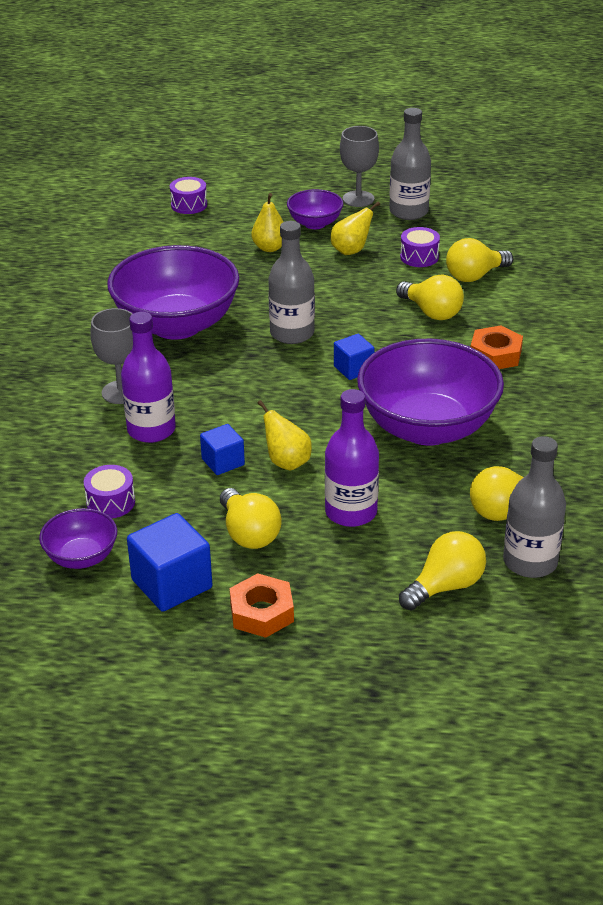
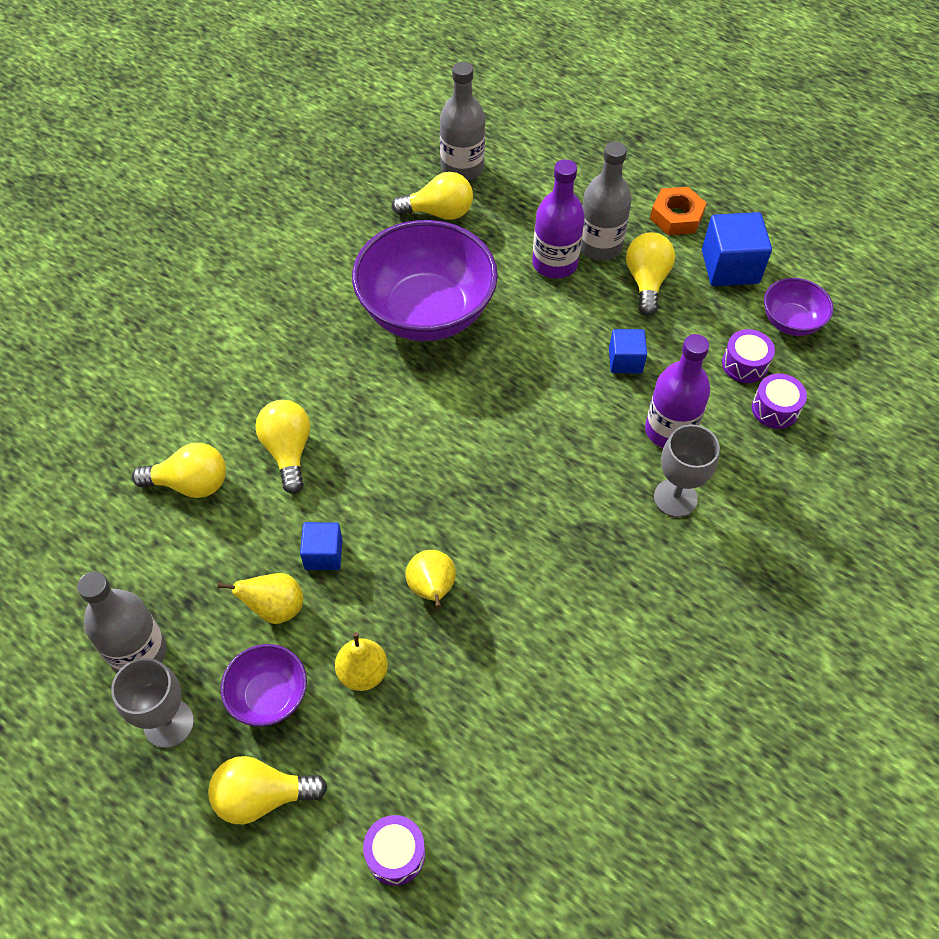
camera: 150 degrees left, 20 degrees up
purple bowl [107,245,239,340] -> none
yellow pear [258,400,312,471] -> yellow pear moved to [406,550,456,609]
grey bottle [268,221,315,344] -> grey bottle moved to [580,141,632,261]
blue cube [334,334,375,380] -> blue cube moved to [300,522,342,570]
yellow light bulb [399,531,486,611] -> yellow light bulb moved to [208,756,328,824]
purple drum [400,227,440,267] -> purple drum moved to [752,373,807,429]
orange nut [471,325,523,369] -> none

